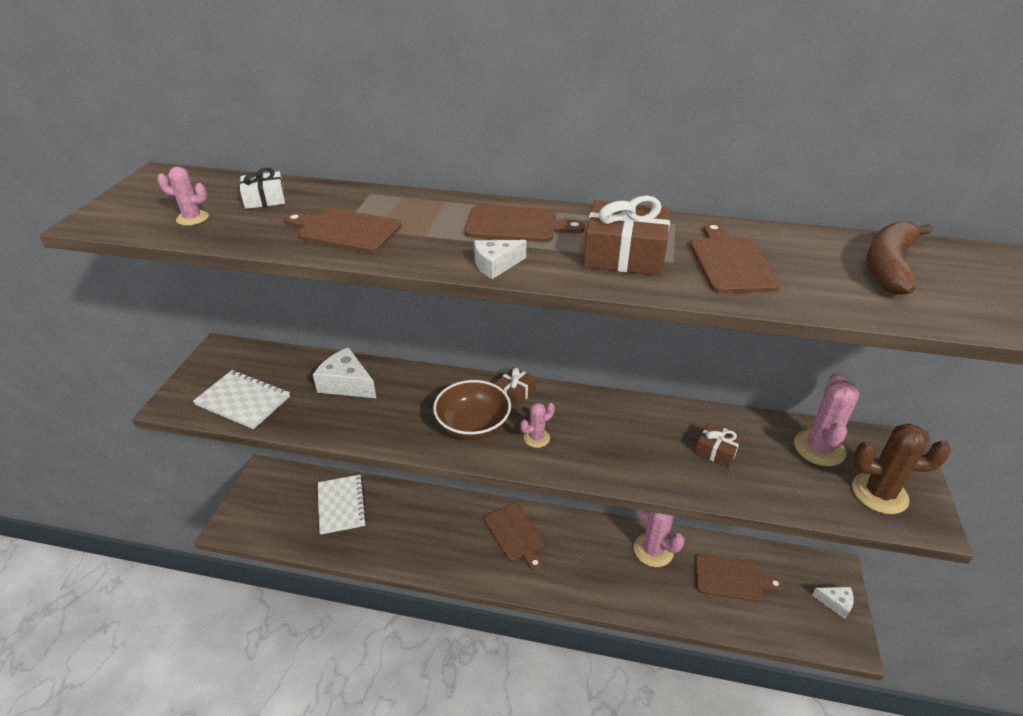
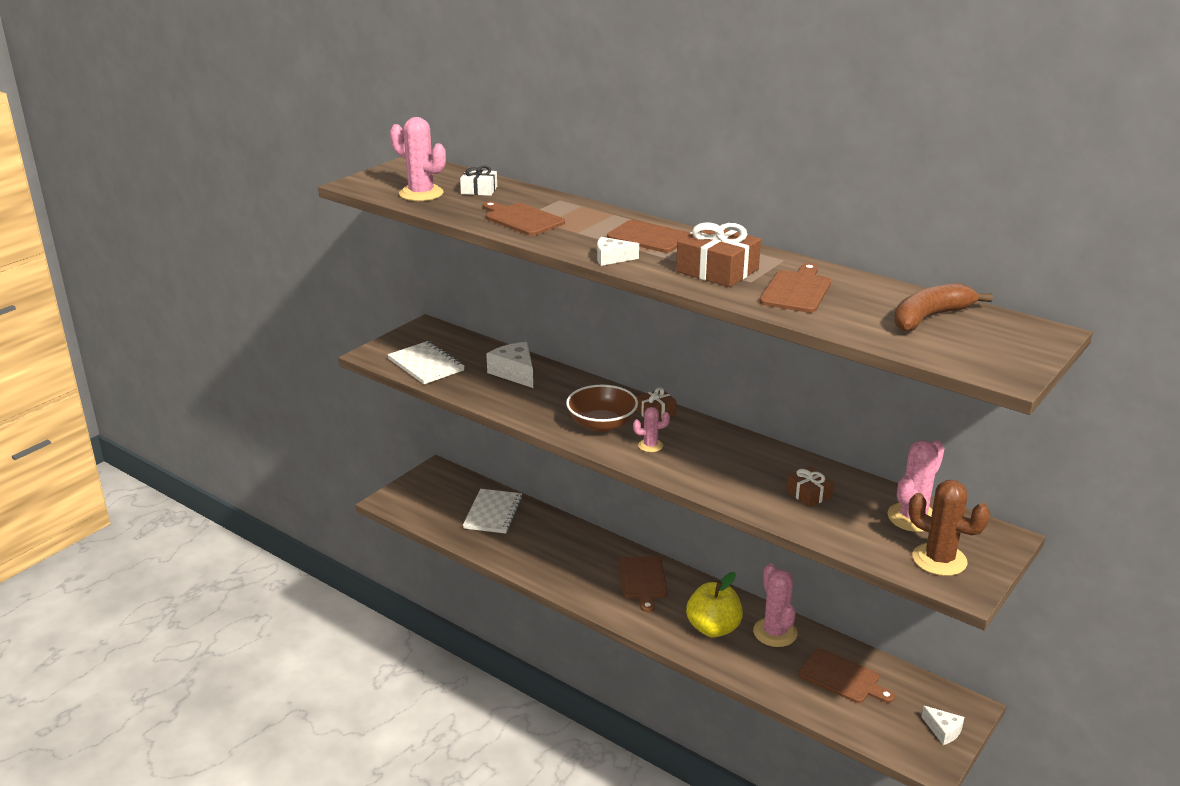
camera: 25 degrees right, 10 degrees down
pink cactus [157,167,209,226] -> pink cactus [390,117,446,201], size x1.84
none -> yellow apple [686,572,743,637]

